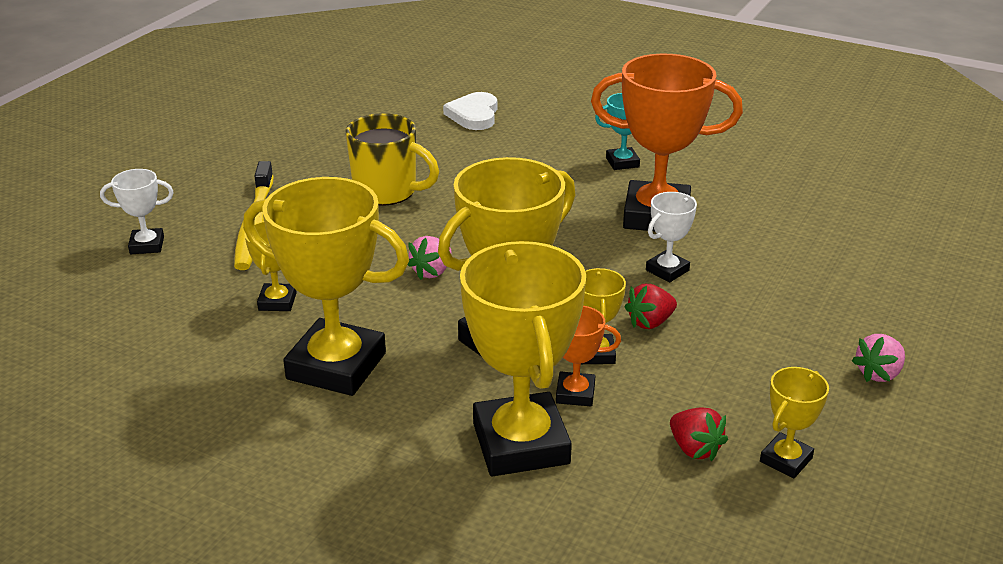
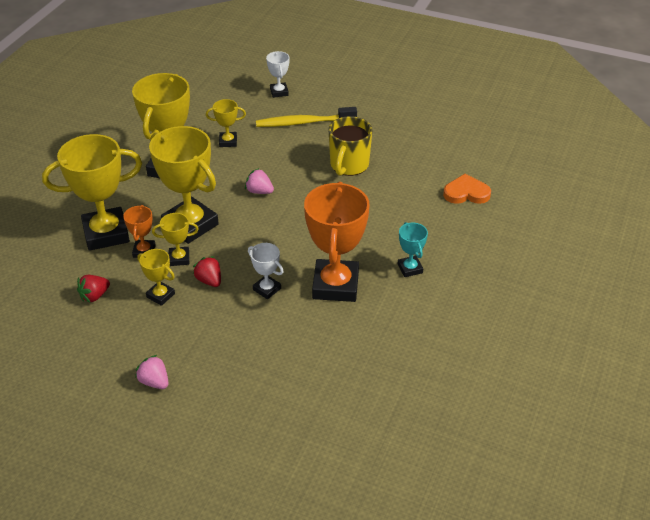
camera: 85 degrees right, 10 degrees up
white heart [443,92,497,130] -> orange heart [443,174,491,204]
yellow trophy [760,367,829,478] -> yellow trophy moved to [138,249,175,306]

